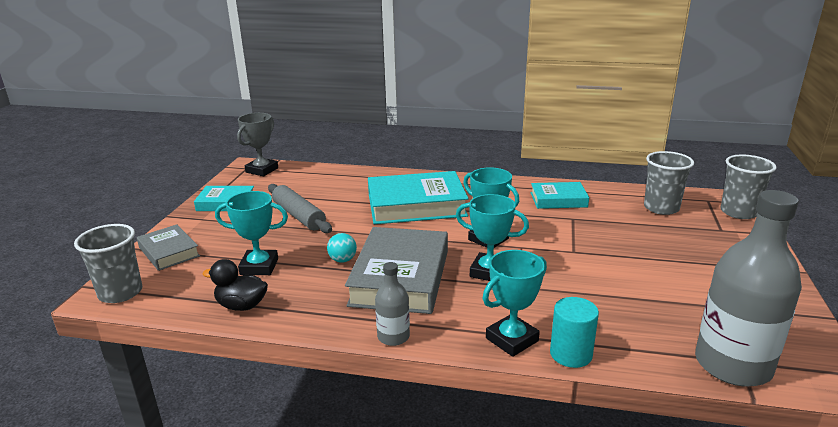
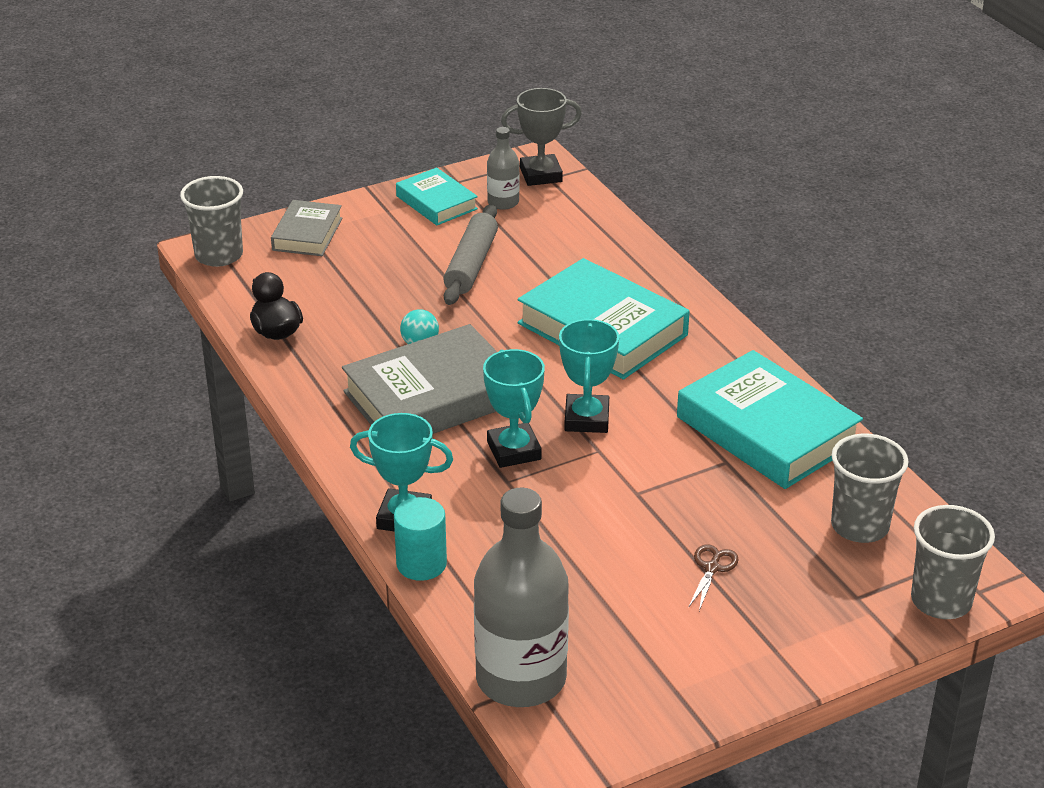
camera: 50 degrees right, 10 degrees up
turquoise trophy [215,191,288,275] -> none
grey bottle [375,262,410,346] -> grey bottle moved to [487,127,520,210]
turquoise book [531,182,589,209] -> turquoise book [677,350,863,489], size x1.80
none -> brown scissors [688,545,739,611]

